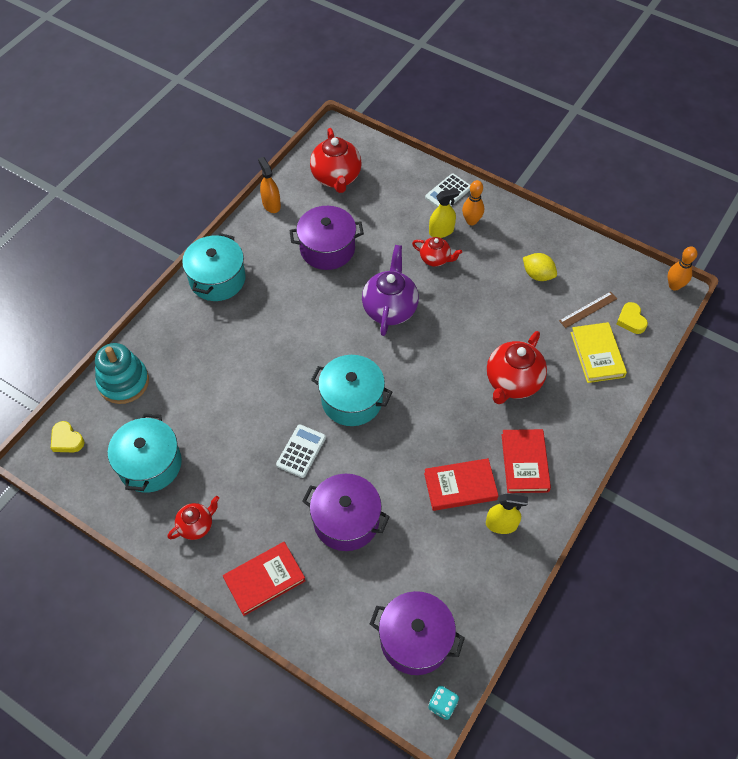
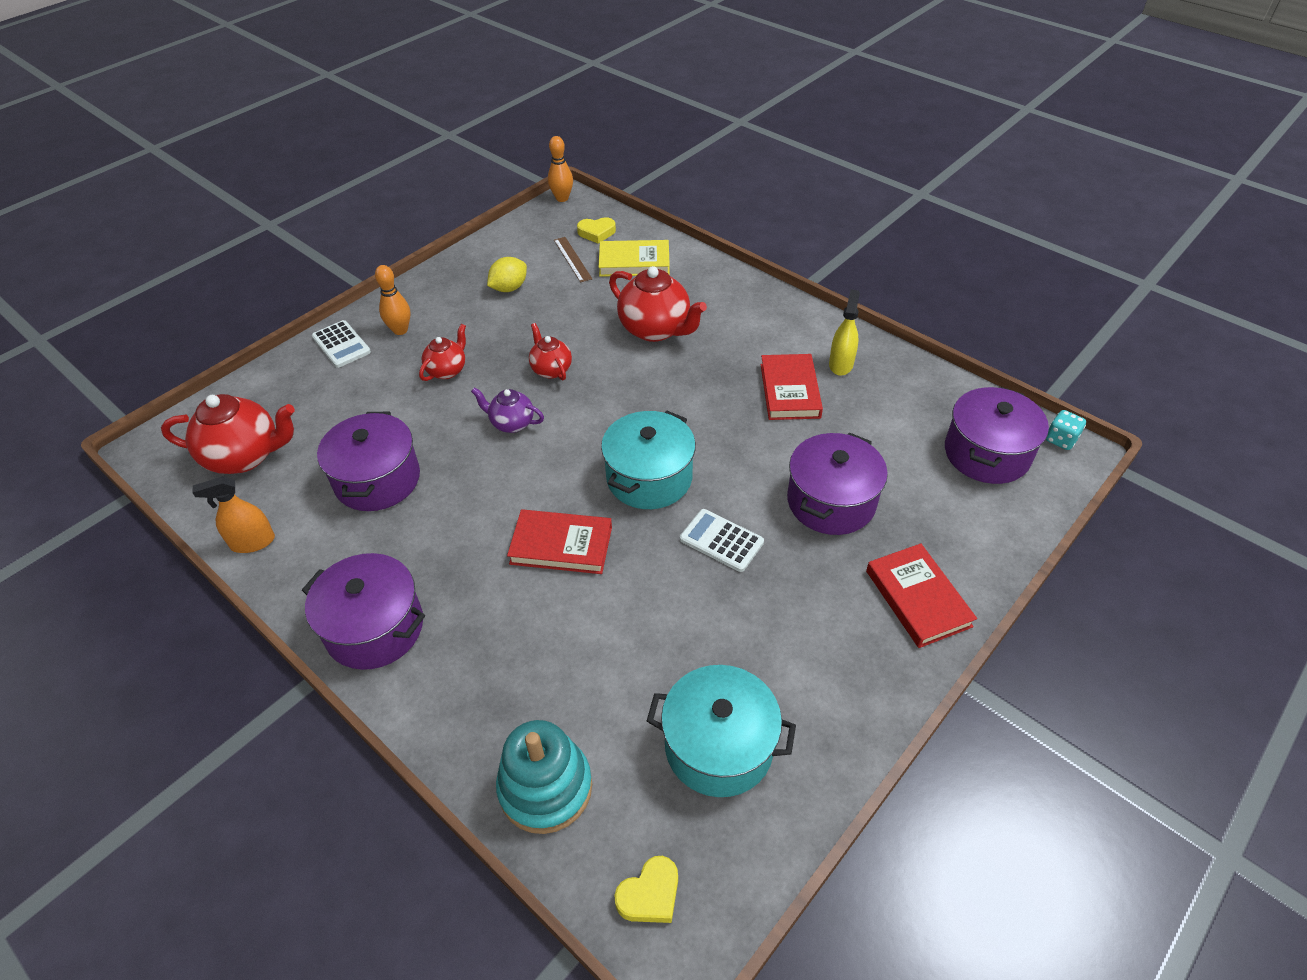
camera: 80 degrees left, 10 degrees down
red teapot [167,496,219,540] -> red teapot moved to [529,323,572,380]
turquoise pot [182,233,246,301] -> purple pot [302,553,425,670]
purple teapot [362,245,419,336] -> purple teapot [471,387,544,433], size x0.57
yellow spray bottle [429,188,459,238] -> none
red book [501,429,551,493] -> red book moved to [507,509,612,574]

